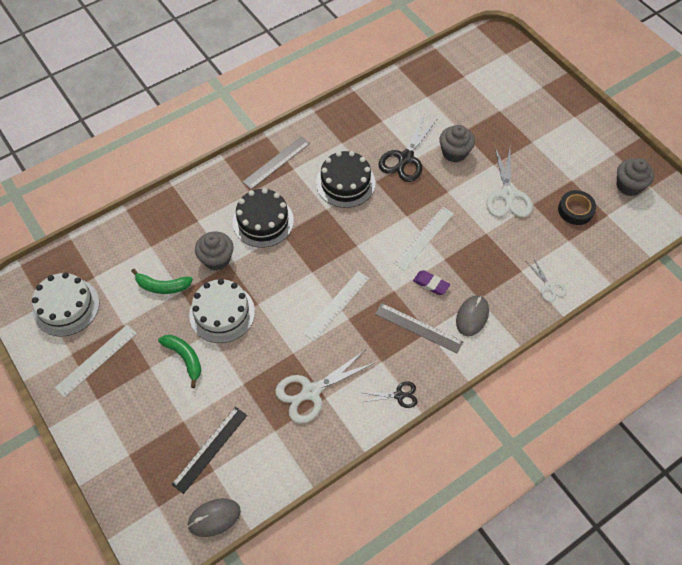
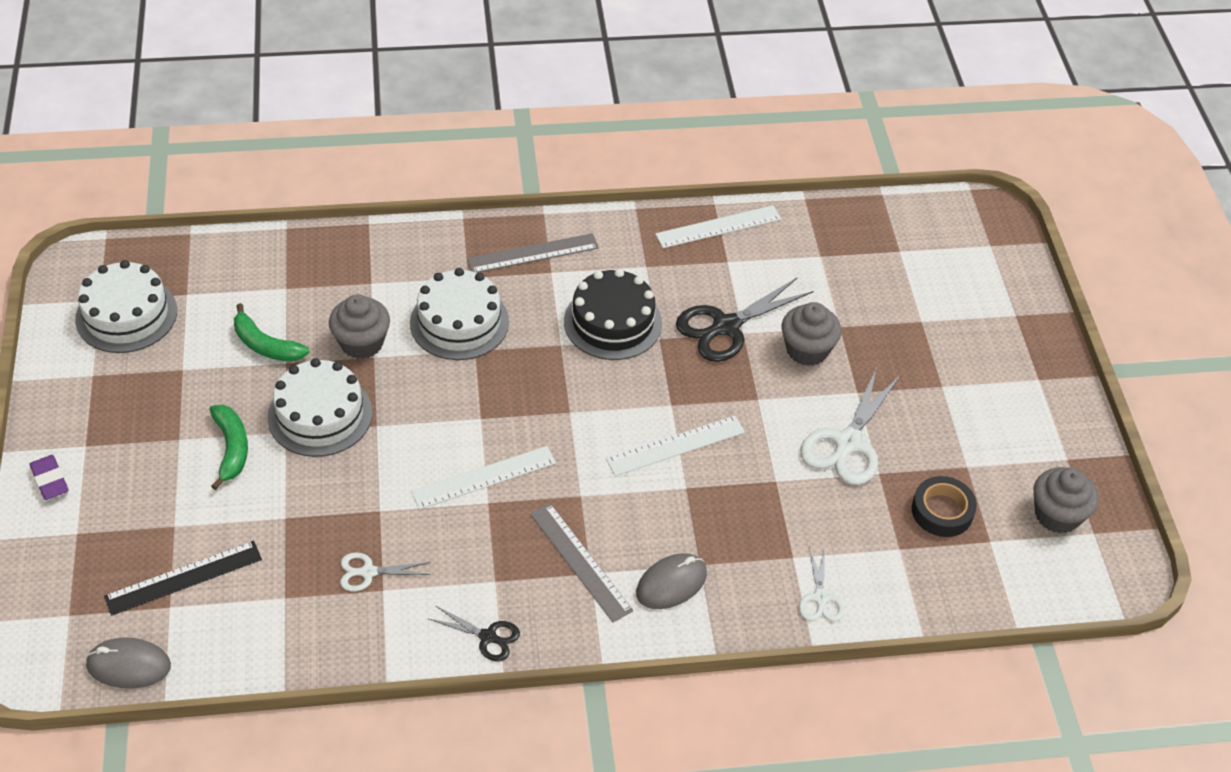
camera: 25 degrees right, 10 degrees down
white ruler [55,325,137,397] -> white ruler moved to [655,205,781,248]
black cake [233,188,294,248] -> white cake [410,268,509,360]
white scissors [275,350,374,424] -> white scissors [340,552,431,591], size x0.54
purple eraser [413,270,450,295] -> purple eraser moved to [29,455,69,500]

